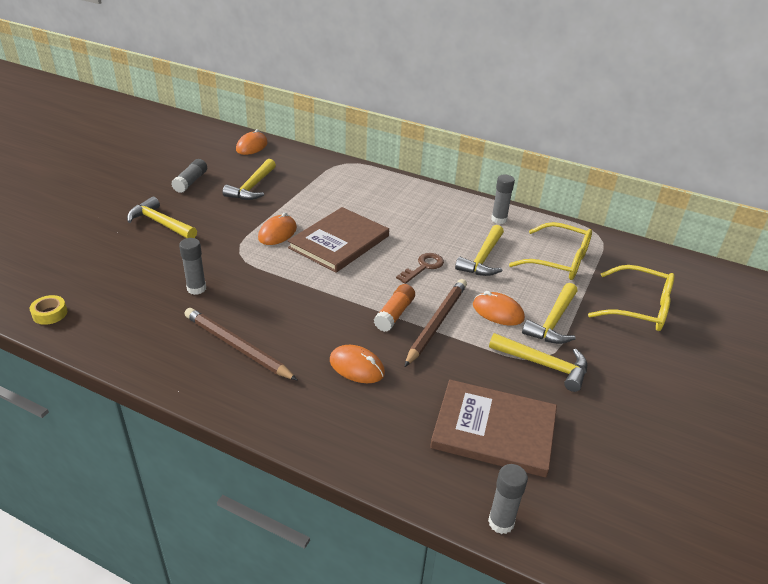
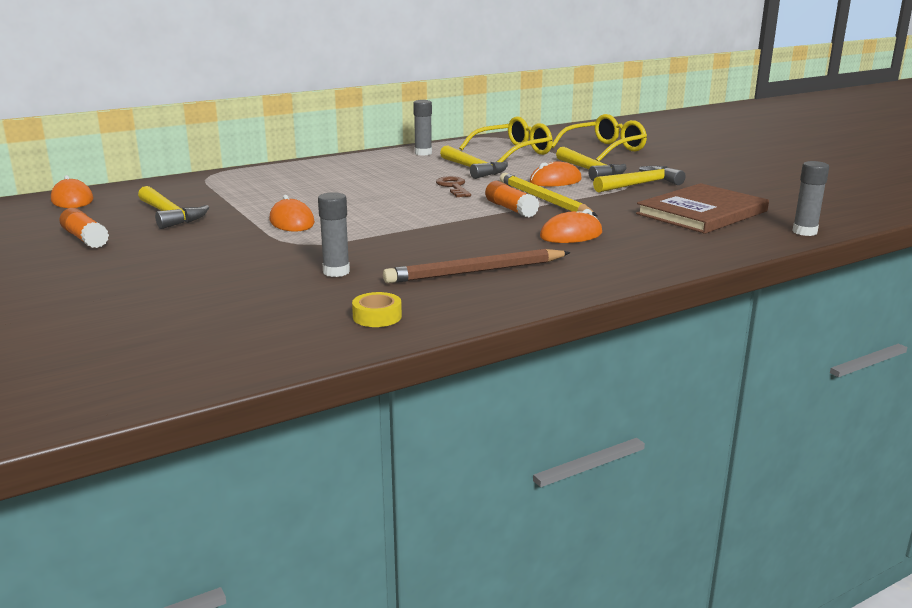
camera: 55 degrees left, 15 degrees down
yellow tape [30,295,67,325] -> yellow tape moved to [352,292,402,327]
yellow hammer [127,197,197,238] -> none
grey glue stick [171,159,207,193] -> orange glue stick [59,208,109,248]
brown book [288,207,389,273] -> none
brown pencil [405,279,467,367] -> yellow pencil [500,173,597,216]

